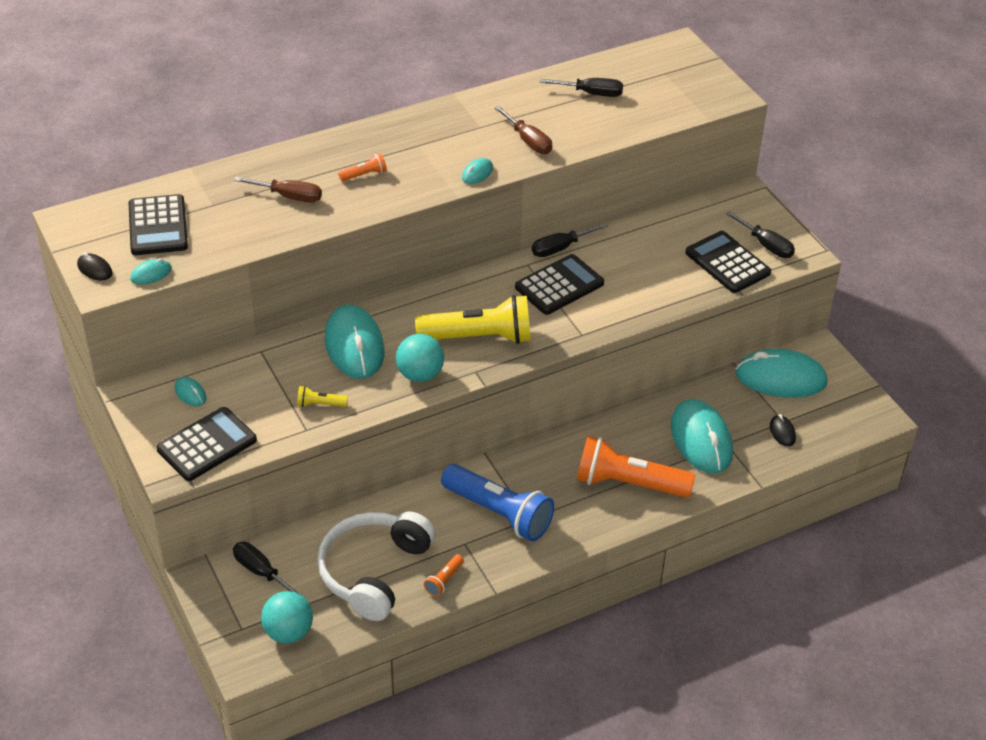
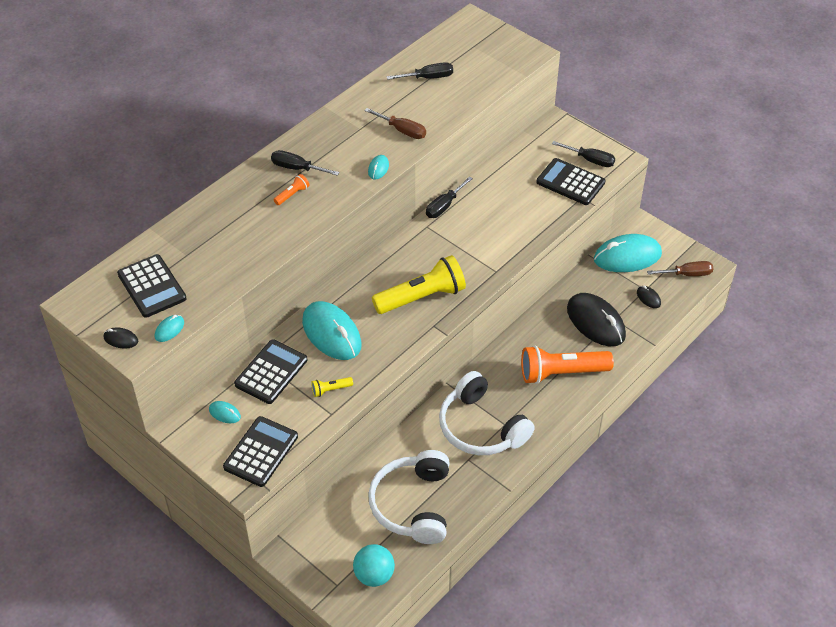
camera: 20 degrees left, 5 degrees up
black screwdriver [233,542,305,597] -> black screwdriver moved to [271,150,340,176]
brown screwdriver [234,177,322,203] -> brown screwdriver moved to [647,261,713,276]
turquoise ball [396,334,444,382] -> none
orange flashlight [424,554,464,597] -> none
blue flashlight [441,464,554,541] -> white headphones [439,371,535,455]
black calculator [515,254,604,315] -> black calculator moved to [234,339,307,404]
turquoise mouse [671,399,733,473] -> black mouse [567,293,626,346]

